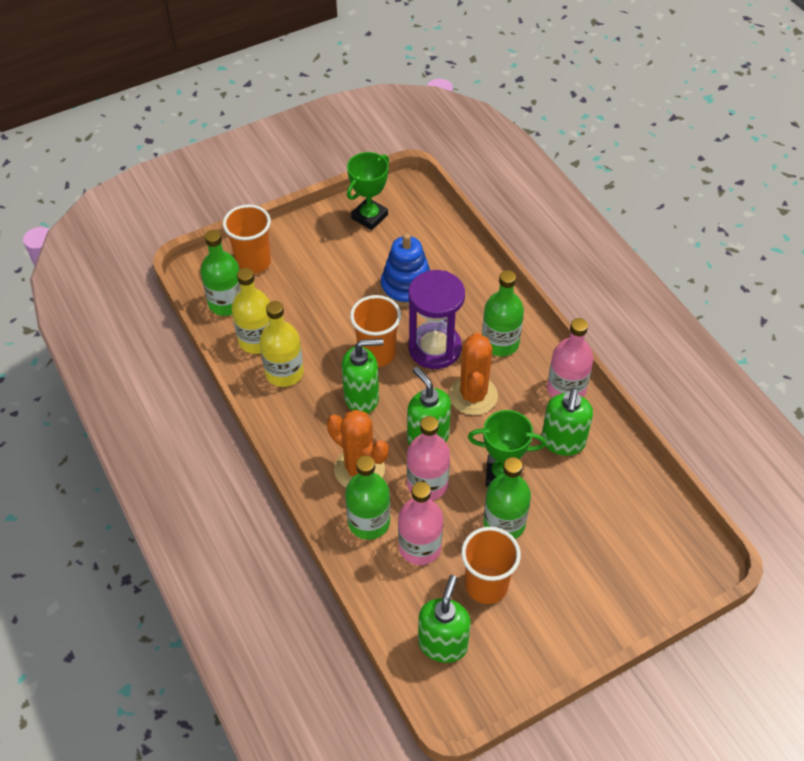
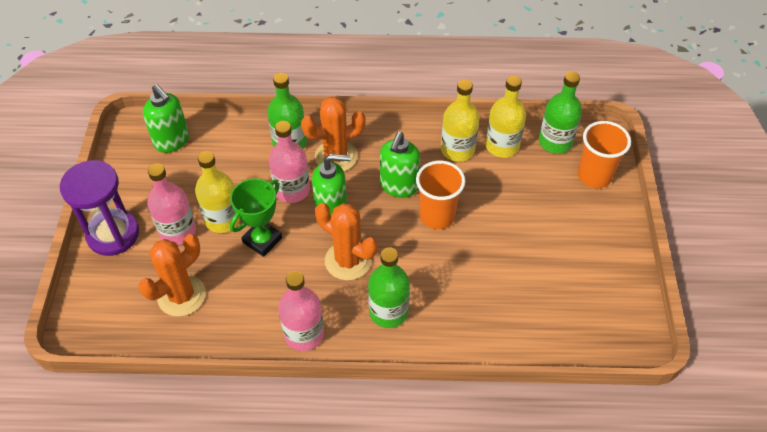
camera: 120 degrees right, 0 degrees up
green trophy [347,152,389,230] -> none
blue stacking toy [381,233,430,307] -> none
pink bottle [398,482,443,565] -> pink bottle moved to [147,163,196,245]
purple hourglass [408,270,465,369] -> purple hourglass moved to [60,160,139,256]
orange cup [461,527,521,604] -> none
green bottle [483,457,531,539] -> yellow bottle [195,151,240,233]
green soap dispenser [541,388,593,456] -> none
none -> orange cactus [139,234,206,317]

